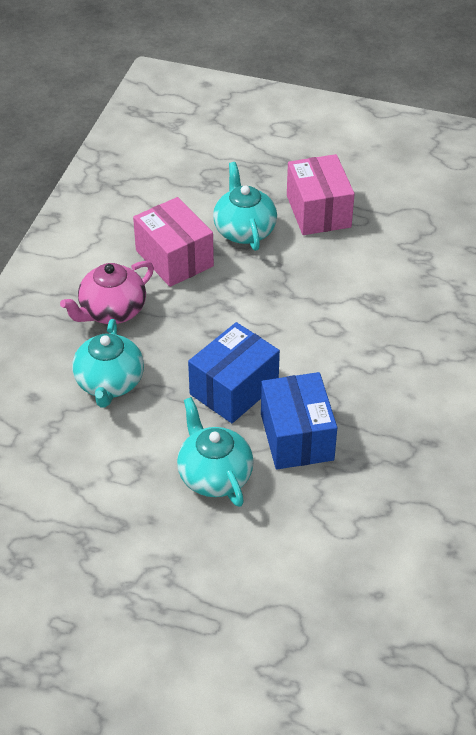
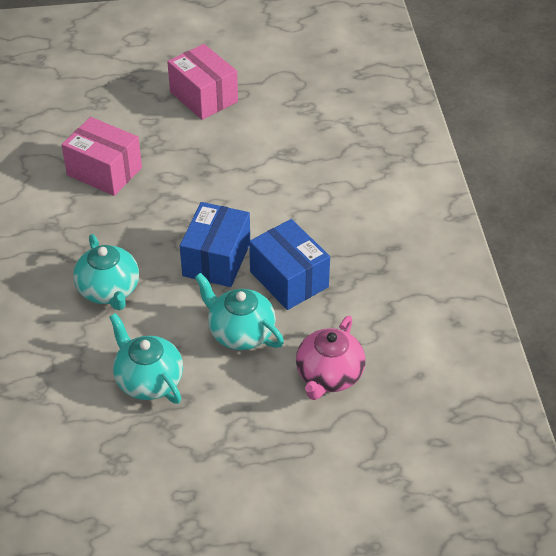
camera: 25 degrees left, 0 degrees up
pink teapot [60,261,154,324] -> pink teapot moved to [296,316,365,400]
turquoise teapot [213,162,277,251] -> turquoise teapot moved to [109,313,183,404]

